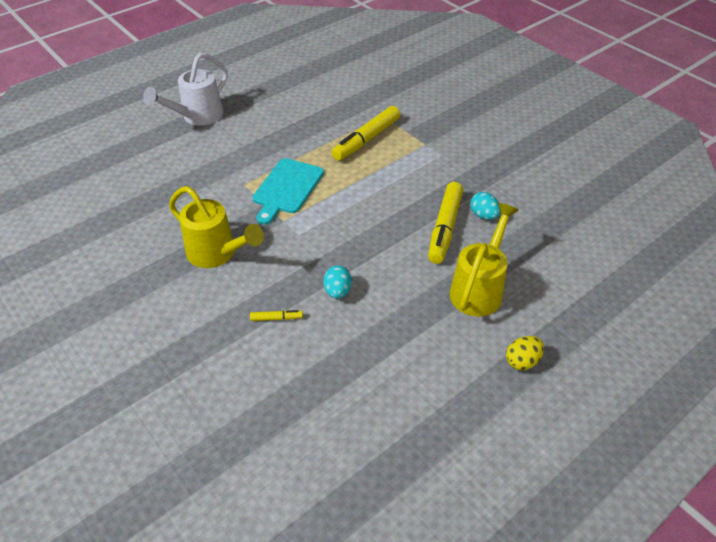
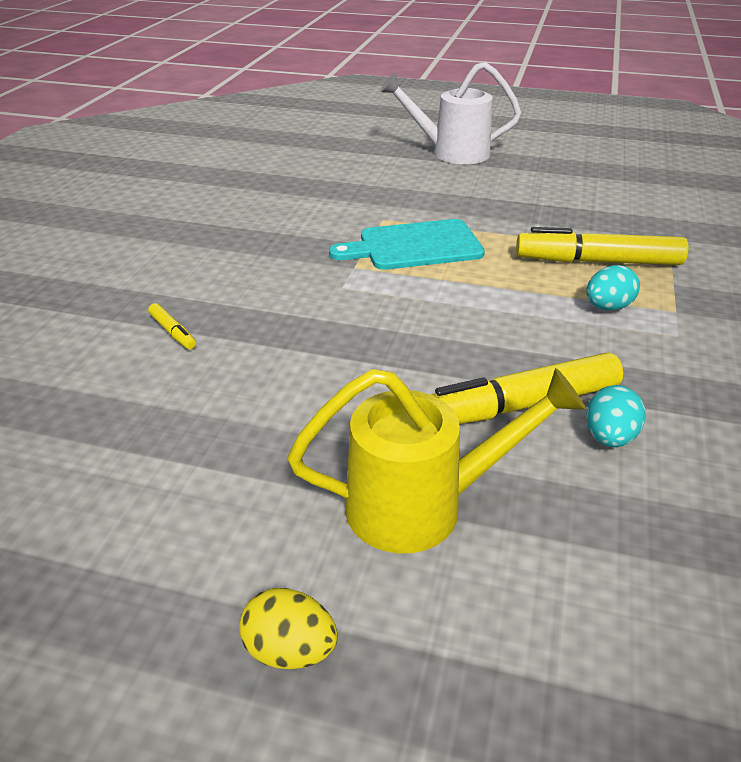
camera: 55 degrees right, 10 degrees down
yellow watering can [169,186,264,268] -> none
turquoise egg [323,265,352,299] -> turquoise egg moved to [586,265,640,310]

